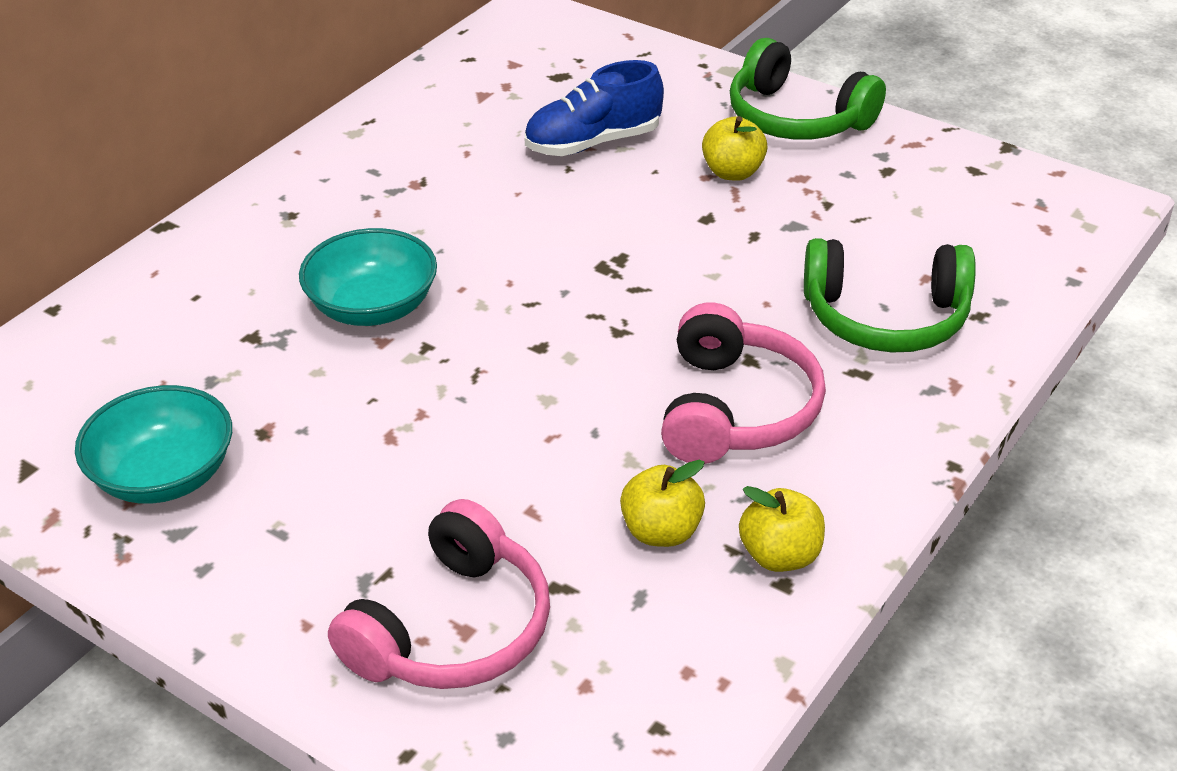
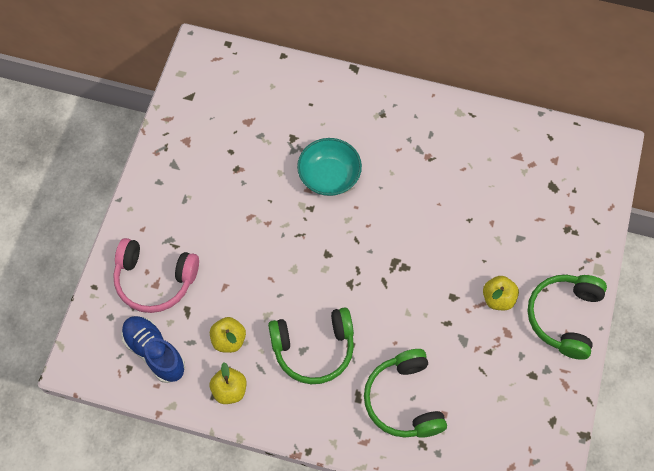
camera: 70 degrees right, 25 degrees up
turquoise bowl [75,385,232,504] -> none
blue shoe [524,60,664,156] -> blue shoe moved to [121,316,185,383]
pink headphones [661,302,826,464] -> green headphones [268,307,354,384]

